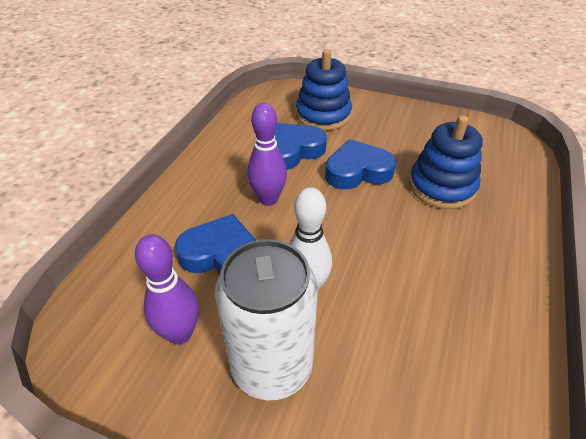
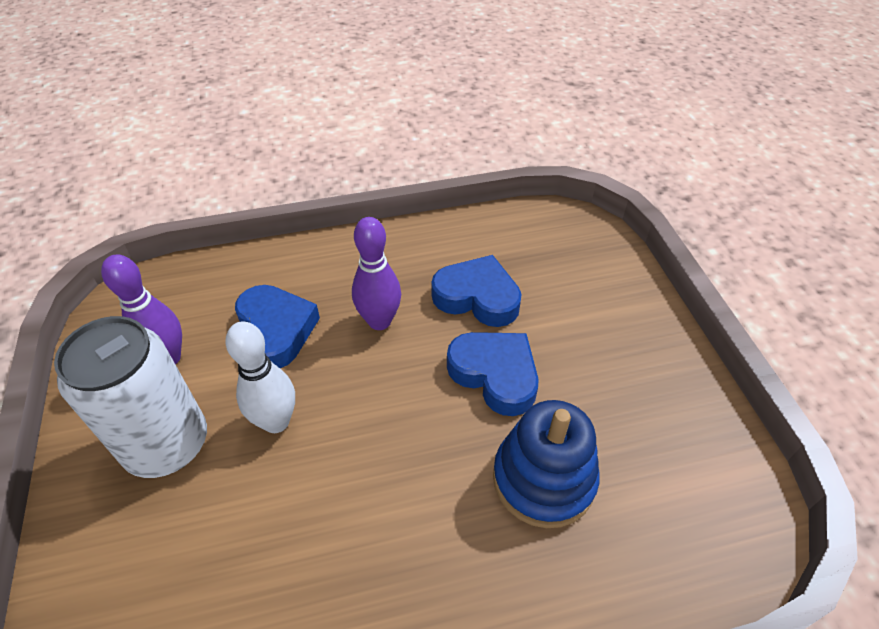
camera: 55 degrees right, 5 degrees up
blue stacking toy [296,49,352,131] -> none

